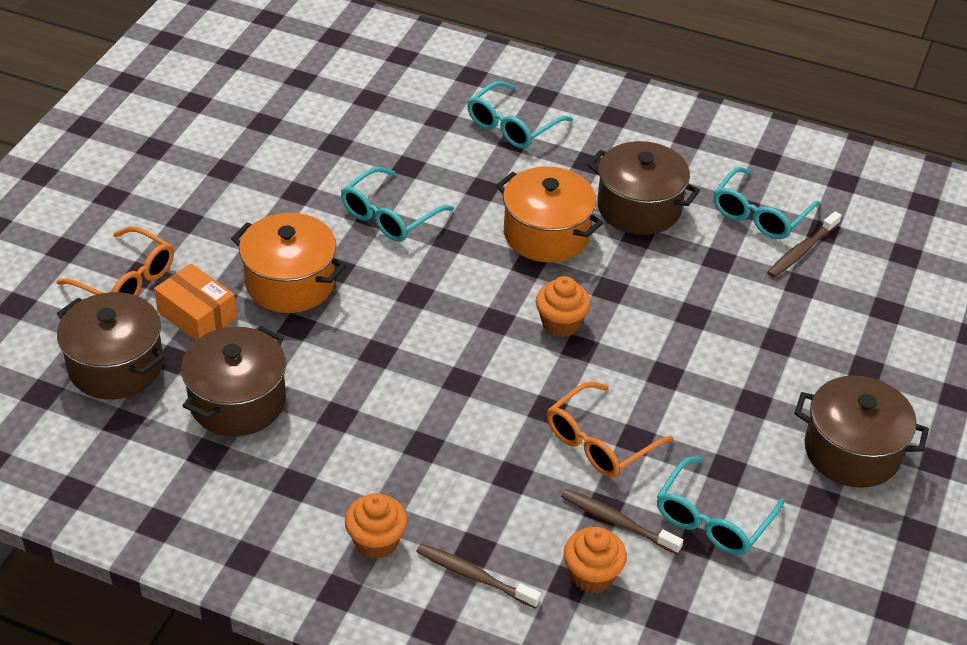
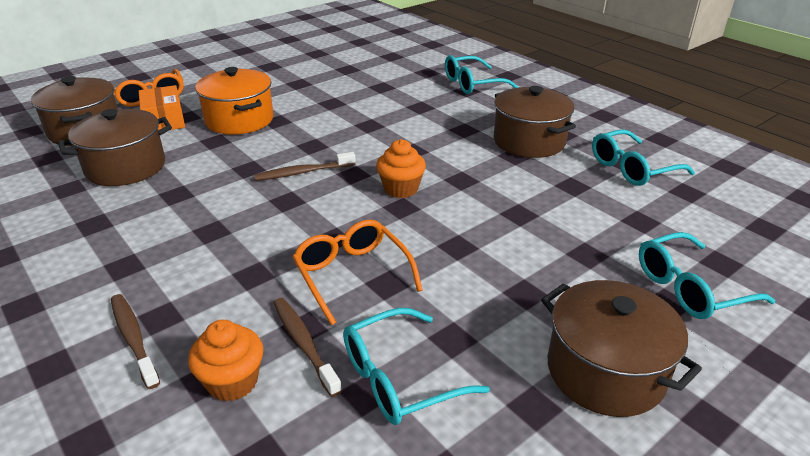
camera: 30 degrees right, 10 degrees down
turquoise glasses [341,167,454,242] -> turquoise glasses moved to [639,232,775,319]
orange cupcake [345,493,407,559] -> none
orange pot [496,167,604,262] -> none
orange glasses [547,382,674,477] -> orange glasses turned 75 degrees clockwise [293,219,423,325]
brown toothbrush [767,211,842,278] -> brown toothbrush moved to [254,152,356,181]

